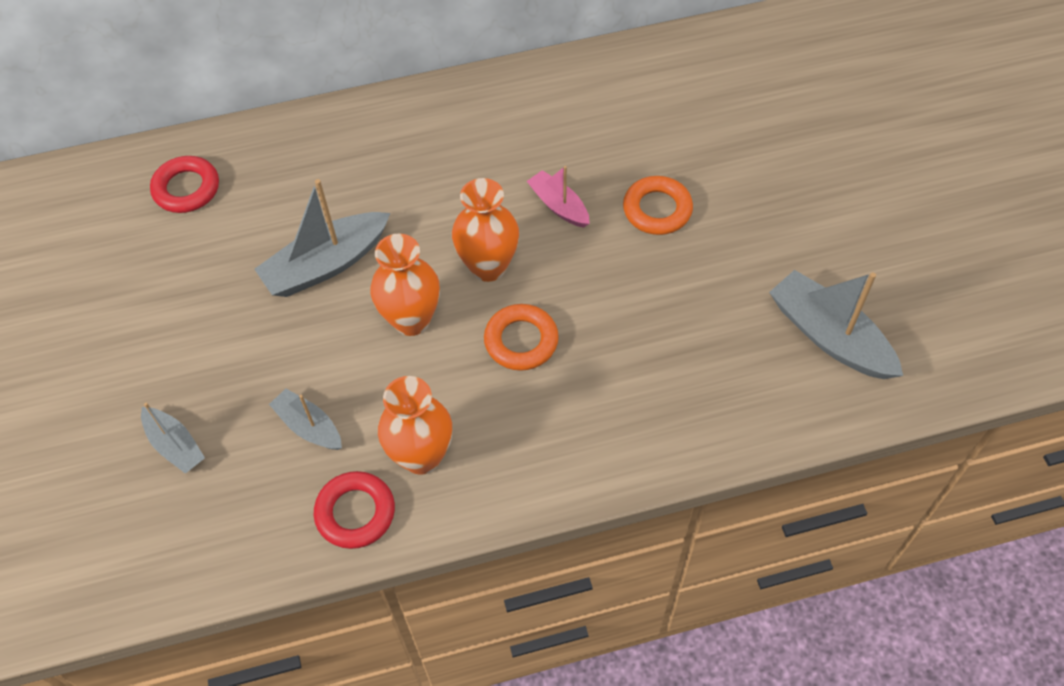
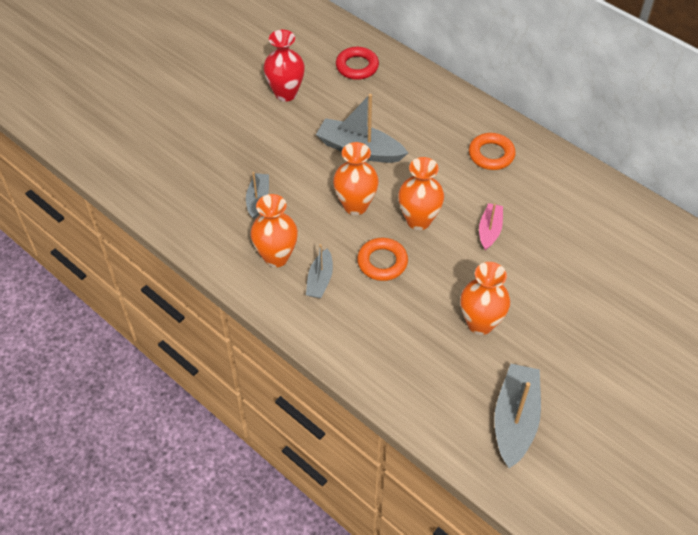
camera: 55 degrees right, 5 degrees down
grey boat [141,403,205,474] -> grey boat moved to [306,244,333,298]
red ring [314,471,395,549] -> none
orange ring [623,176,693,235] -> orange ring moved to [469,133,516,170]
none -> red vase [263,30,305,101]
none -> orange vase [461,262,510,335]

